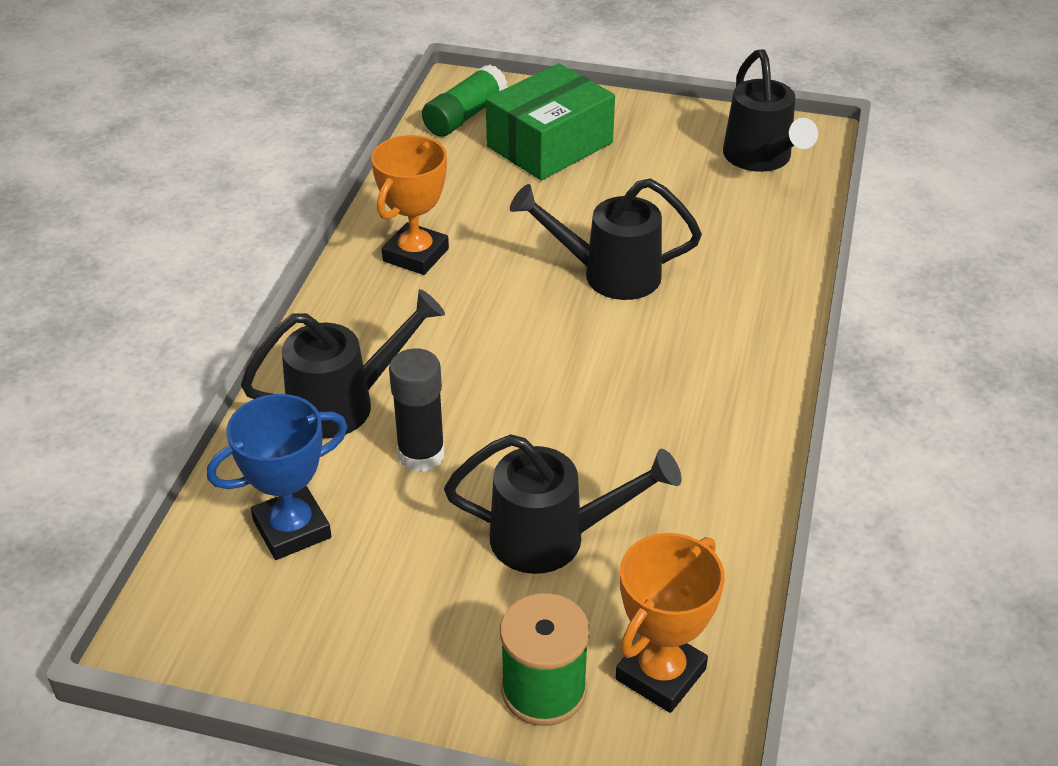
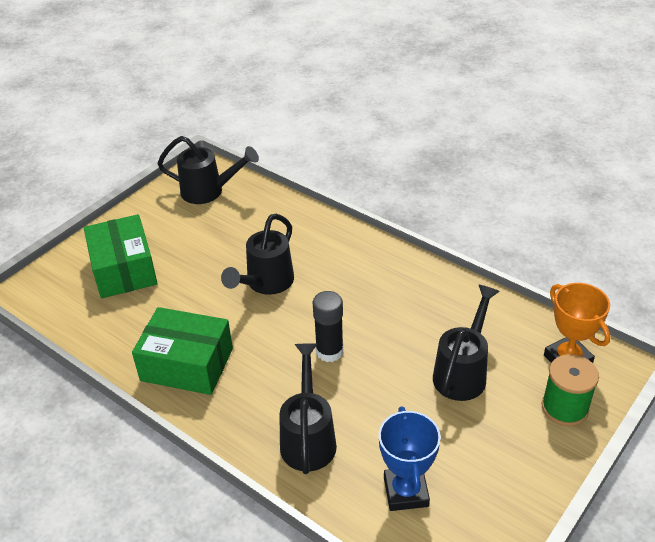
camera: 65 degrees left, 0 degrees up
orange trophy [371,135,449,275] -> green box [132,307,233,395]
black glue stick [389,348,445,472] -> black glue stick moved to [313,291,343,362]
green glue stick [422,65,508,137] -> none

